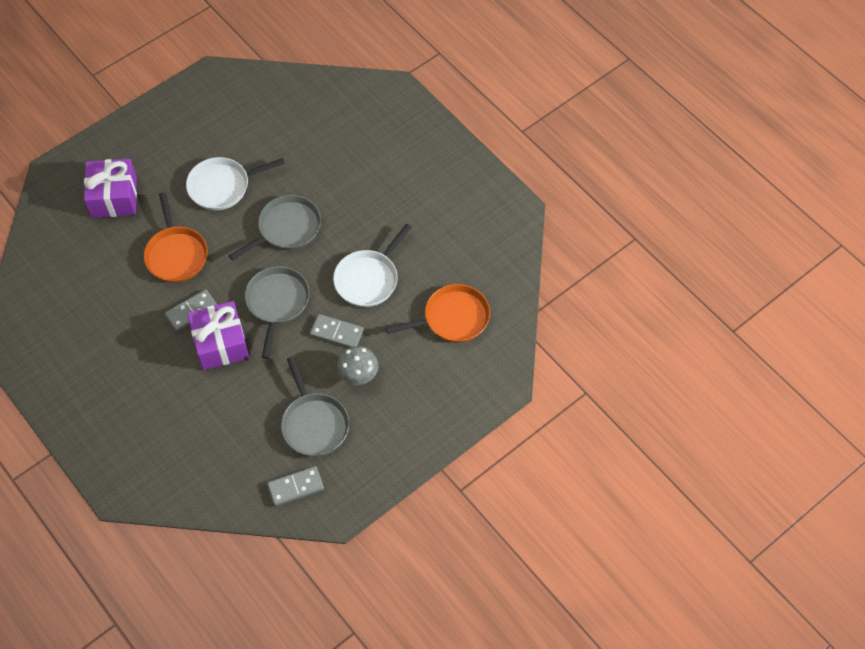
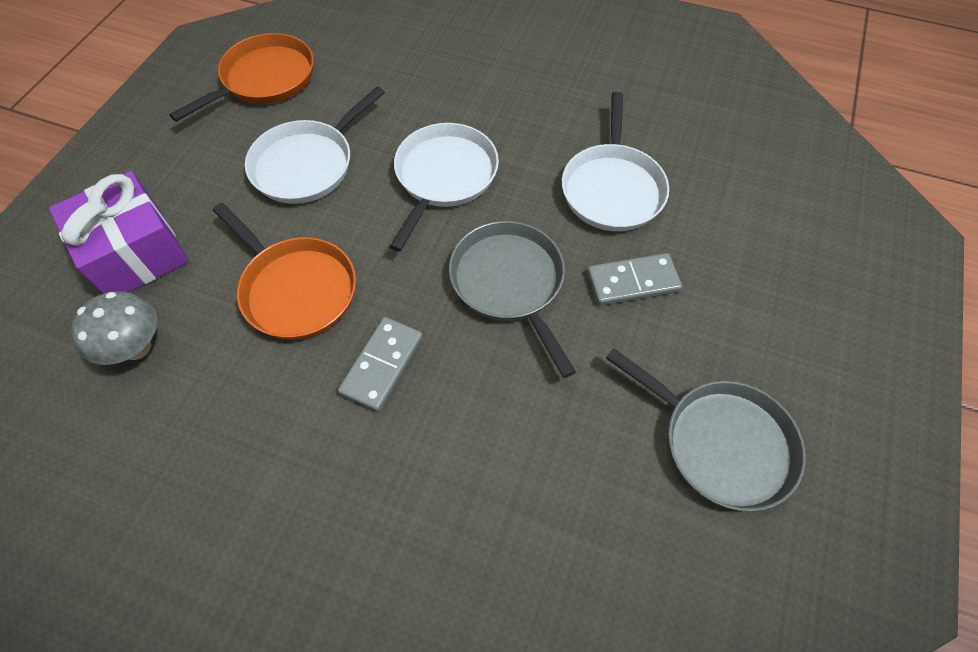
camera: 30 degrees left, 0 degrees up
purple gift [187,301,249,370] -> none
grey pan [229,195,321,261] -> white pan [389,123,499,252]
grey domino [267,466,324,506] -> none
grey mushroom [337,346,379,385] -> grey mushroom moved to [71,291,157,365]
orange pan [386,284,490,342] -> orange pan moved to [169,33,314,122]

